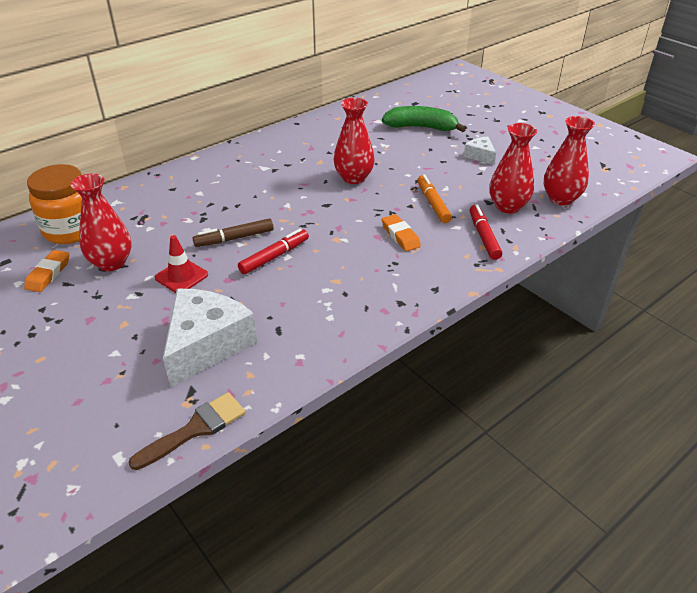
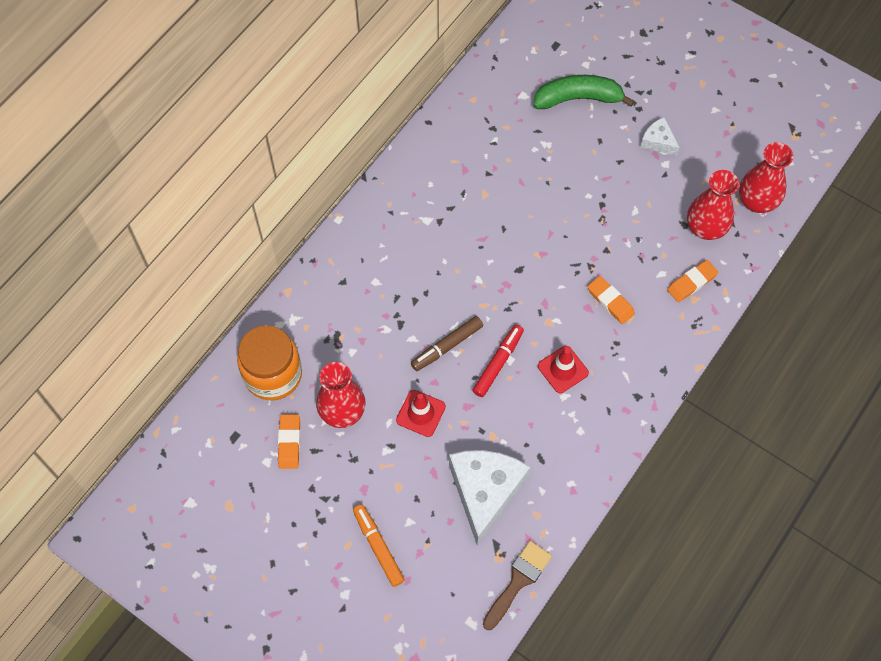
camera: 15 degrees left, 25 degrees up
red vase [334,98,375,184] -> none
orange marker [417,174,452,223] -> orange marker moved to [353,504,405,587]
red marker [470,204,502,260] -> orange eraser [667,260,718,302]
none -> red traffic cone [538,346,589,393]

